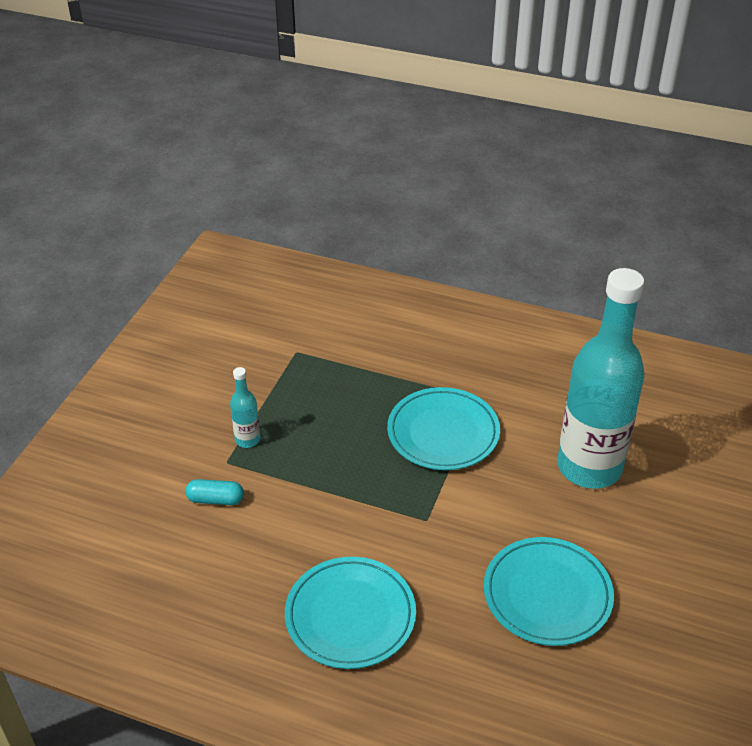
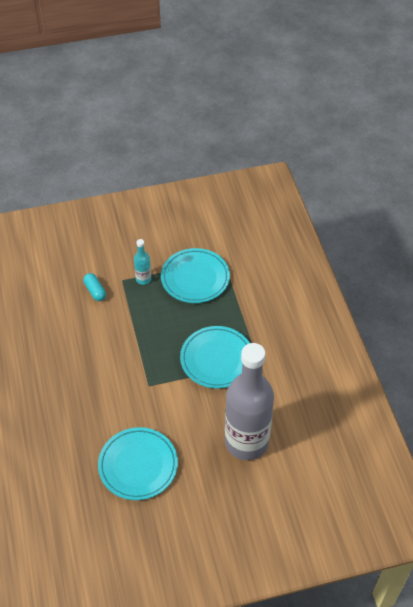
camera: 55 degrees right, 10 degrees up
turquoise plate [285,557,416,669] -> turquoise plate moved to [161,248,230,303]
turquoise bottle [557,268,645,489] -> grey bottle [225,343,274,460]

